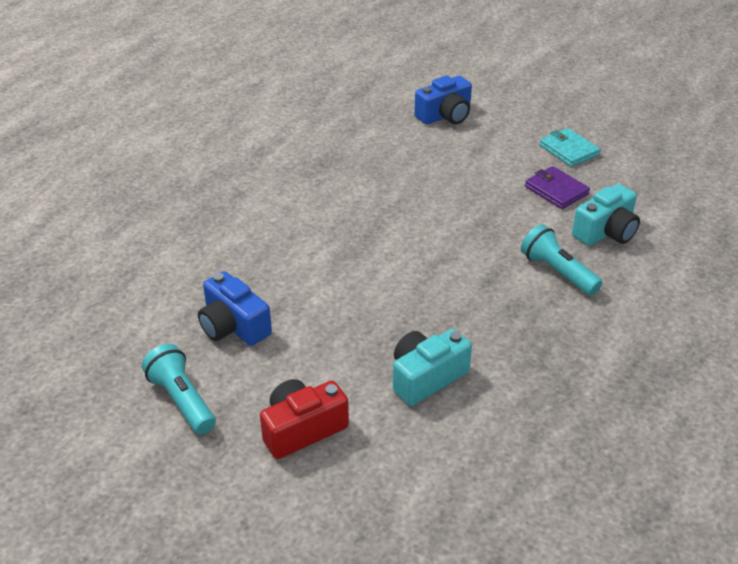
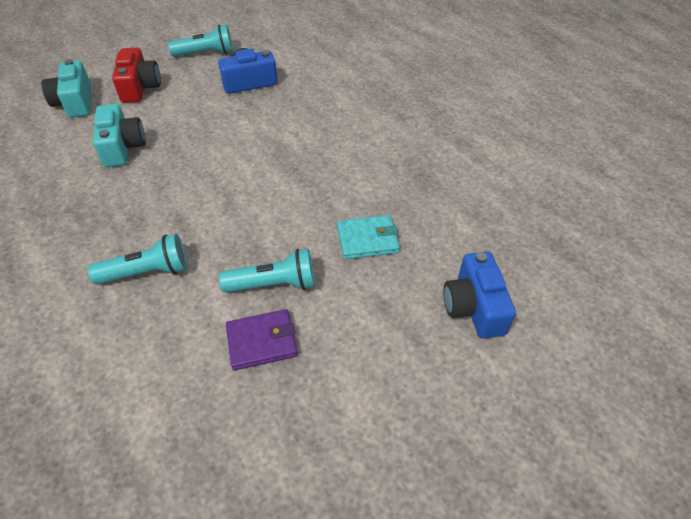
camera: 115 degrees right, 10 degrees up
turquoise wallet [539,128,600,167] -> turquoise wallet moved to [337,215,400,260]
turquoise camera [572,184,640,246] -> turquoise camera moved to [41,59,91,118]
none -> turquoise flashlight [219,249,315,293]

